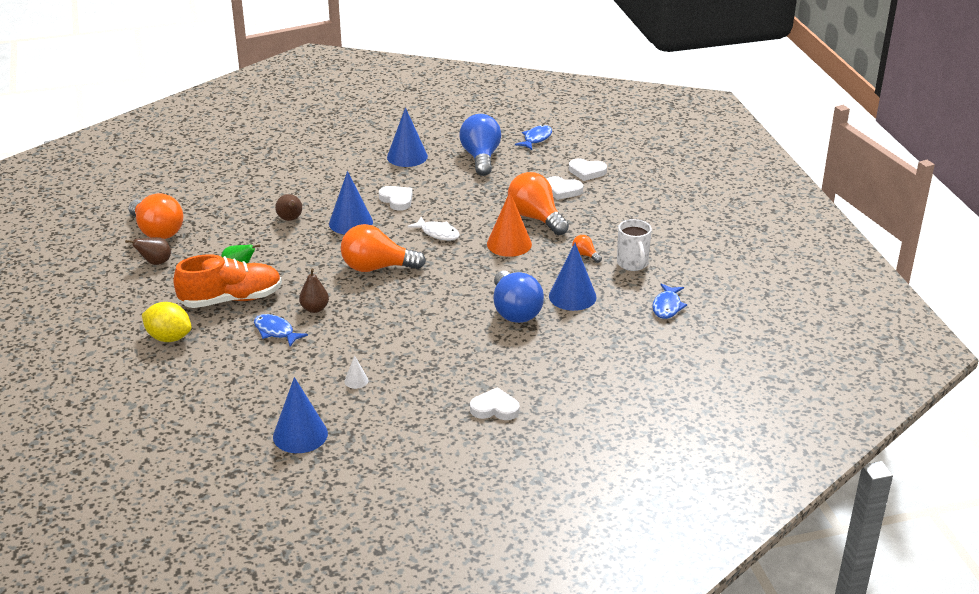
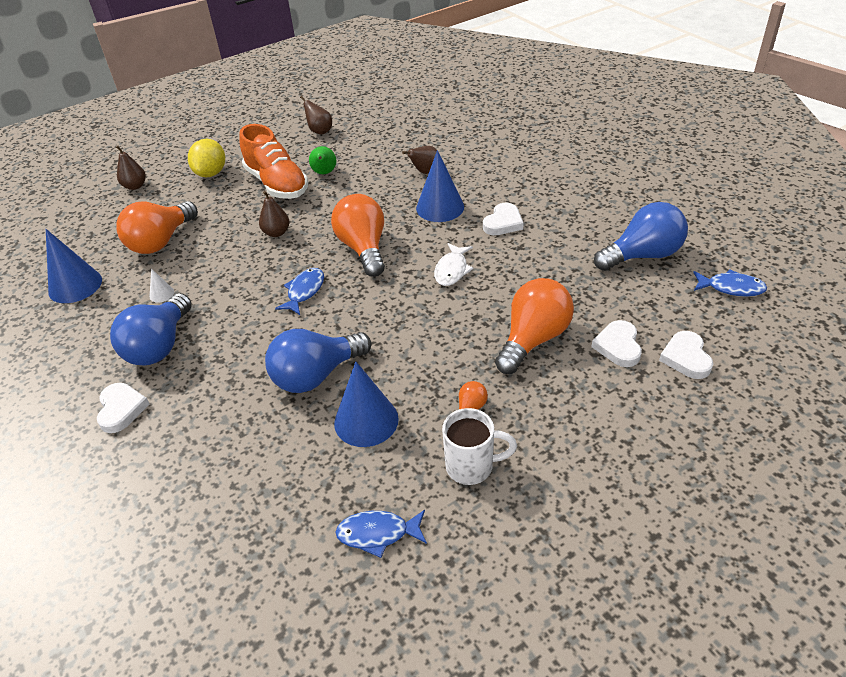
camera: 75 degrees right, 10 degrees up
orange light bulb [128,193,183,239] -> orange light bulb moved to [116,201,198,254]
blue fish [254,314,308,347] -> blue fish moved to [275,268,324,315]
blue cone [387,107,428,167] -> none
orange cone [487,192,532,257] -> none
white mug [617,219,652,271] -> white mug turned 150 degrees counterclockwise [442,408,517,485]
none -> blue light bulb [110,293,192,366]
none -> brown pear [116,146,146,190]

